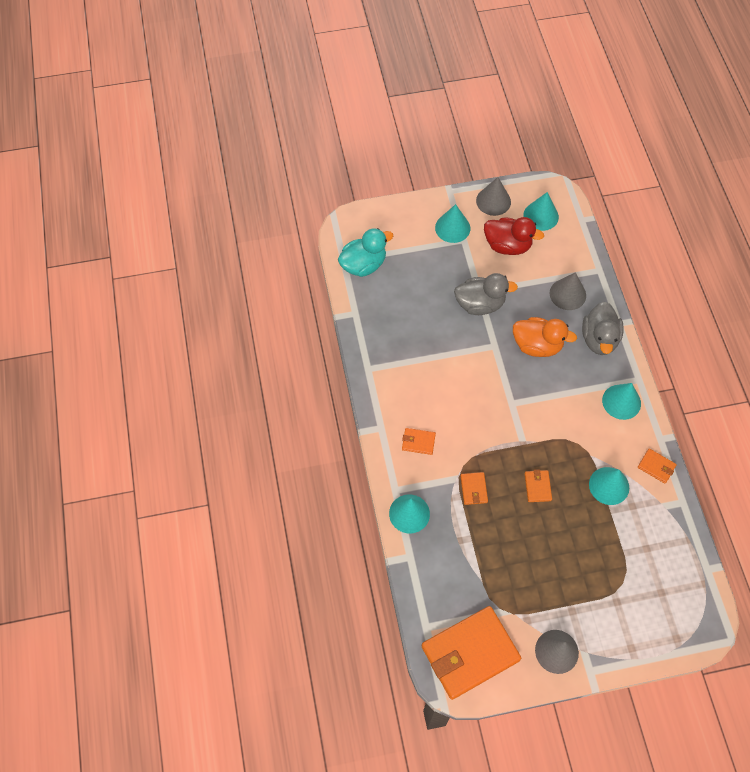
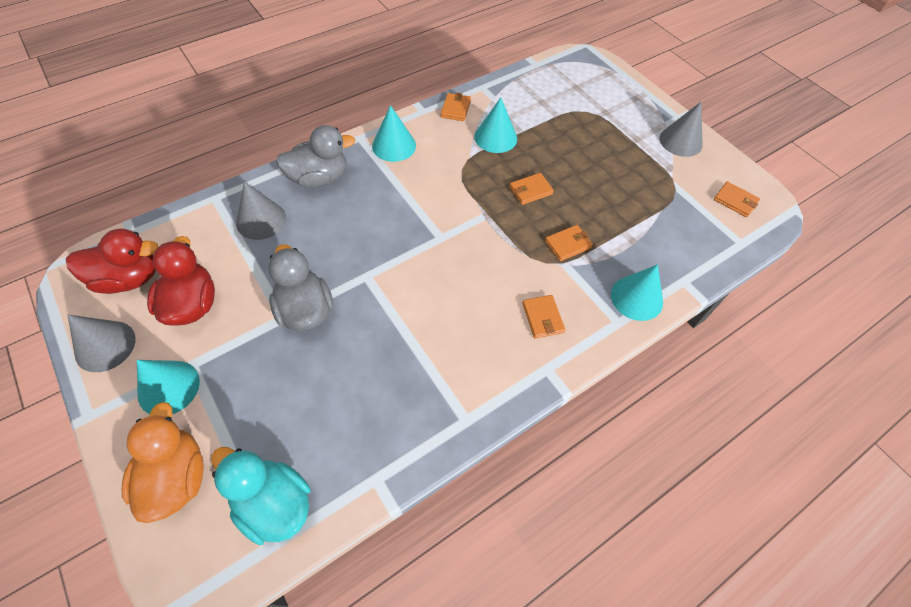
camera: 115 degrees left, 5 degrees down
orange wallet [422,606,521,700] -> orange wallet [714,181,760,217], size x0.42
orange duck [513,317,577,357] -> orange duck moved to [122,402,204,523]
turquoise cone [523,192,559,231] -> red duck [66,229,158,294]

